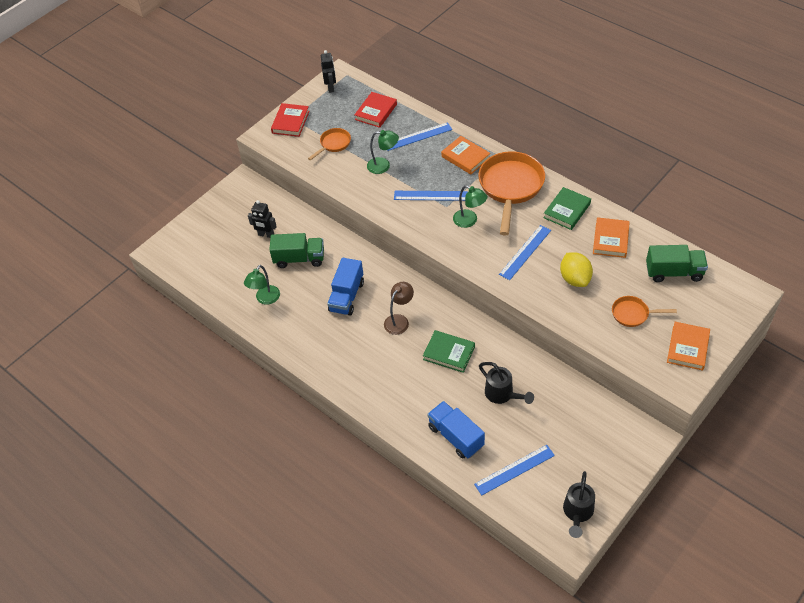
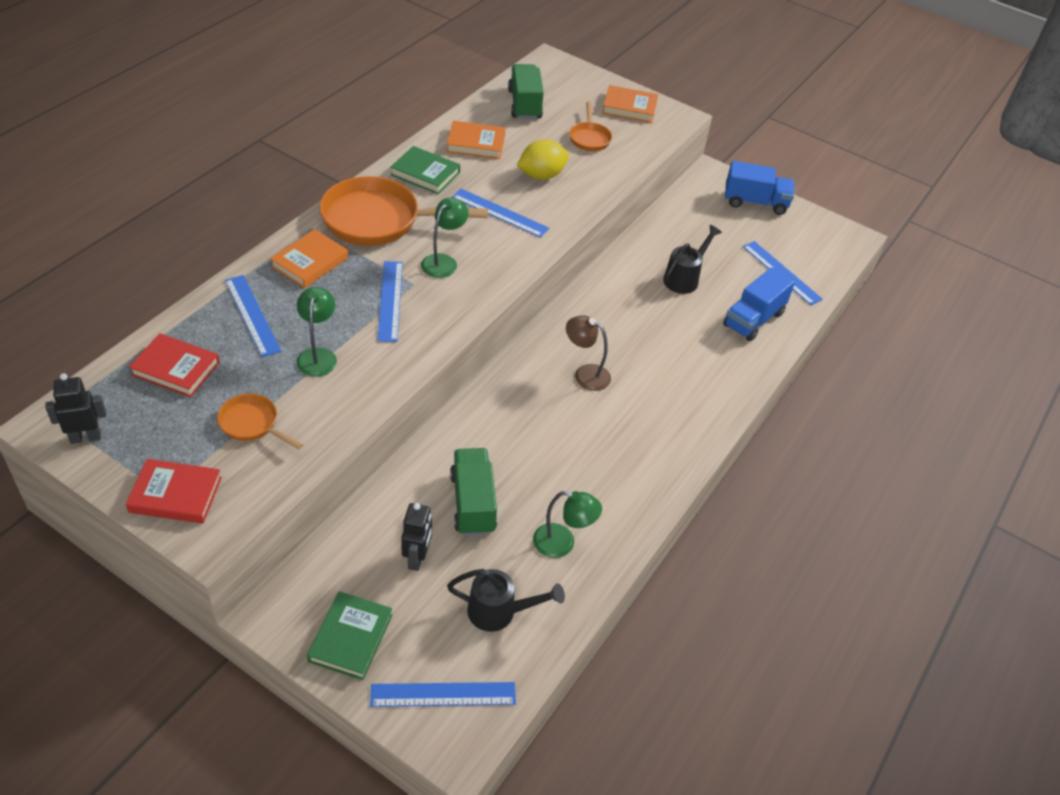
camera: 105 degrees left, 5 degrees down
blue truck [327,258,364,316] -> blue truck moved to [725,161,794,215]
green book [423,330,475,373] -> green book moved to [307,591,393,680]
black watering can [563,471,595,538] -> black watering can moved to [447,569,565,632]
none -> blue ruler [370,682,516,707]

